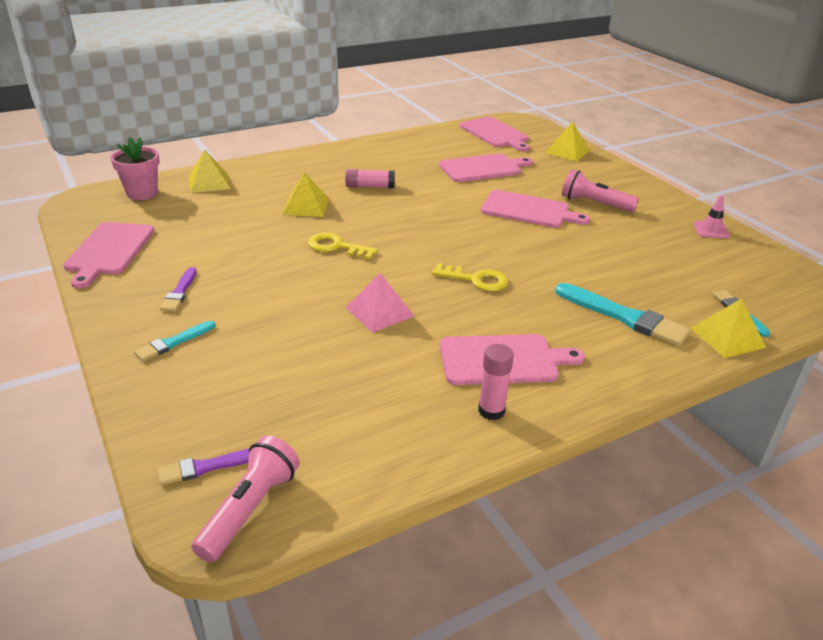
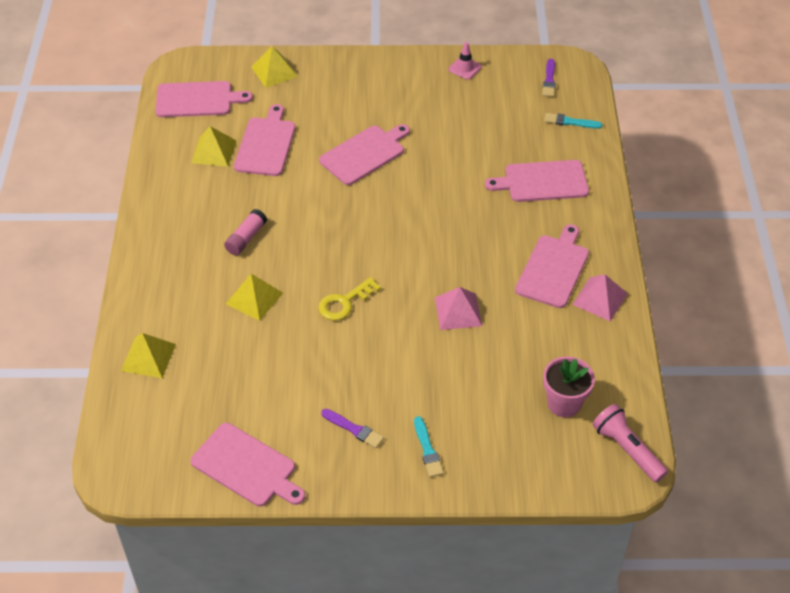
camera: 60 degrees left, 15 degrees up
pink flower pot [110,137,160,200] -> pink flower pot moved to [543,356,595,418]
purple brush [158,449,249,485] -> purple brush moved to [542,59,556,97]
yellow key [432,263,508,291] -> none
pink glue stick [478,344,514,420] -> pink pyramid [572,274,628,321]
turquoise brush [555,283,691,346] -> pink cutting board [485,160,589,202]
pink flashlight [562,169,639,212] -> none
yellow pyramid [690,298,766,358] -> yellow pyramid moved to [191,126,236,167]

